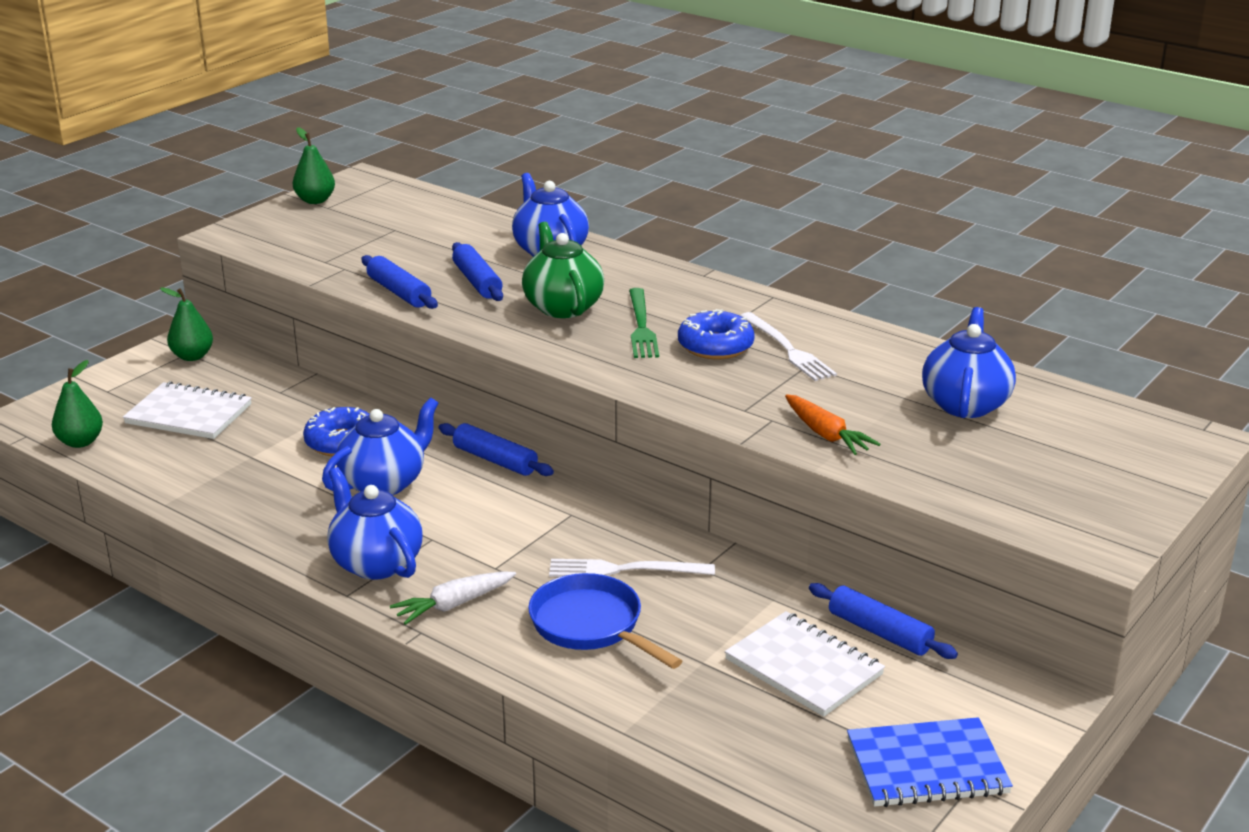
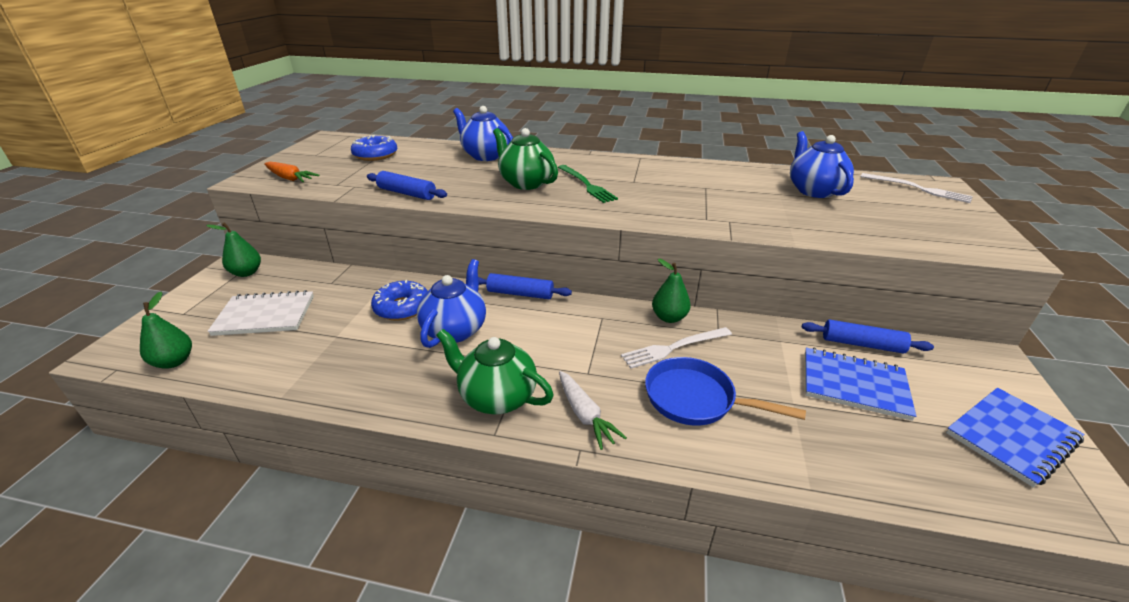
camera: 25 degrees left, 5 degrees up
green pear [293,127,335,204] -> green pear moved to [652,259,691,323]
blue teapot [327,467,423,580] -> green teapot [436,329,554,414]
white carrot [390,571,516,625] -> white carrot turned 60 degrees counterclockwise [559,371,627,450]
blue rolling pin [452,242,503,301] -> none
blue donut [678,309,755,359] -> blue donut moved to [351,135,397,161]
white notebook [725,611,885,717] -> blue notebook [805,348,916,421]
white fork [740,312,837,381] -> white fork moved to [860,173,973,203]
orange carrot [785,394,881,455] -> orange carrot moved to [264,162,320,182]

